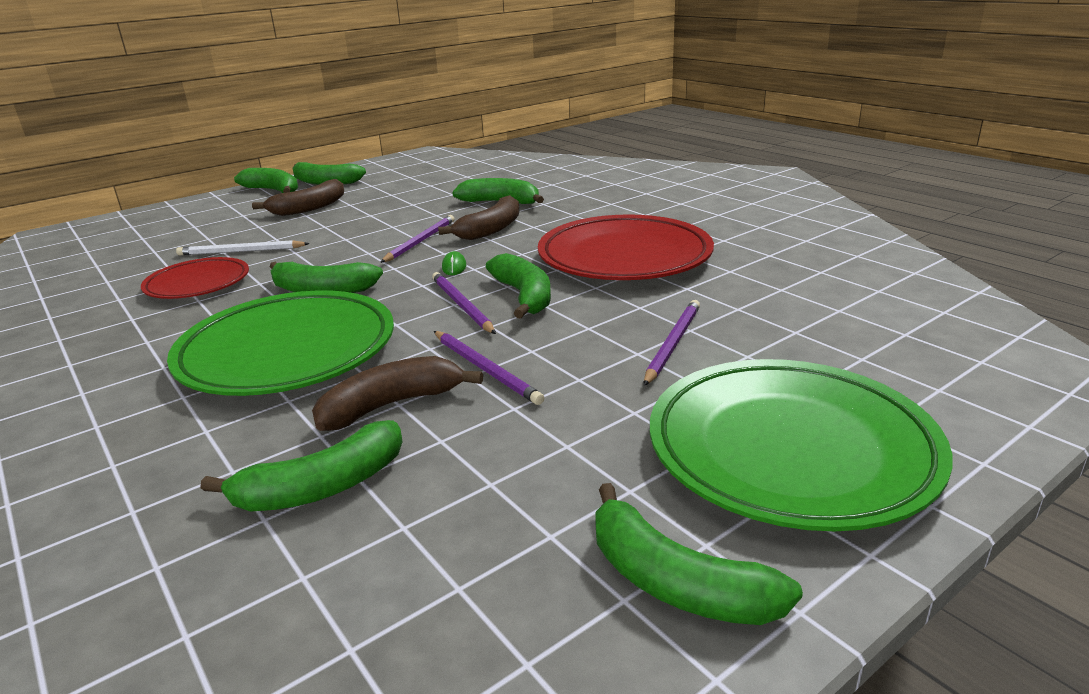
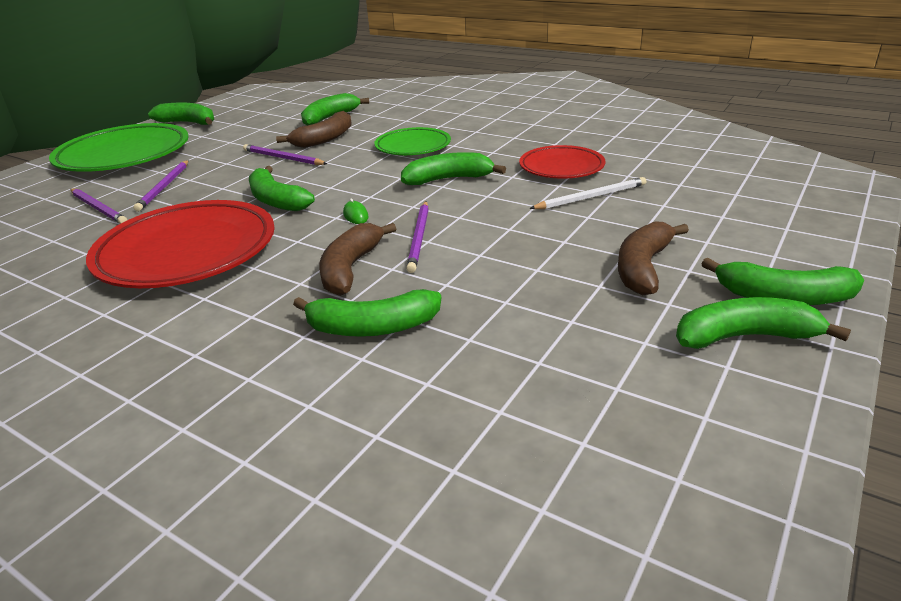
camera: 160 degrees right, 5 degrees up
green plate [167,290,394,396] -> green plate [374,127,451,155], size x0.57
purple pencil [432,272,496,334] -> purple pencil moved to [71,188,127,224]

